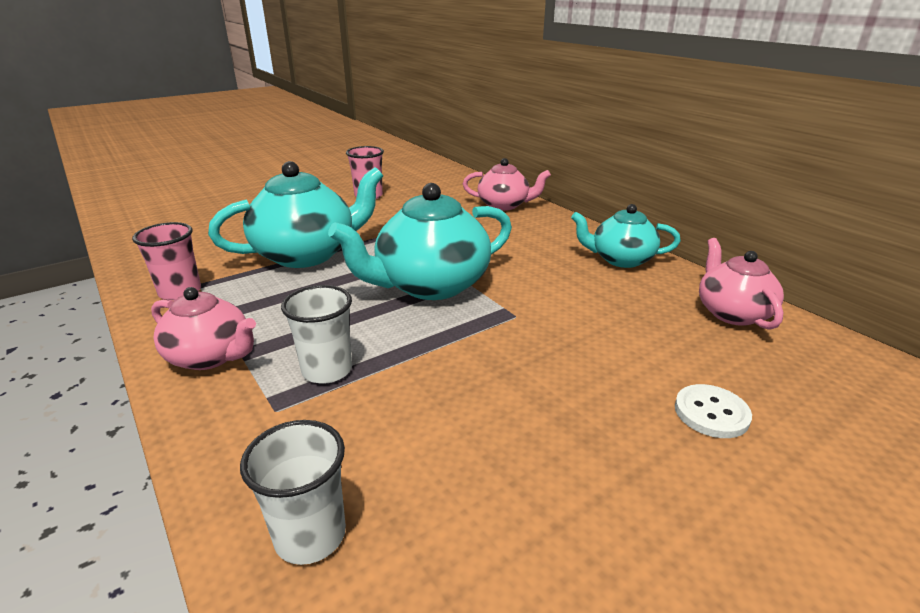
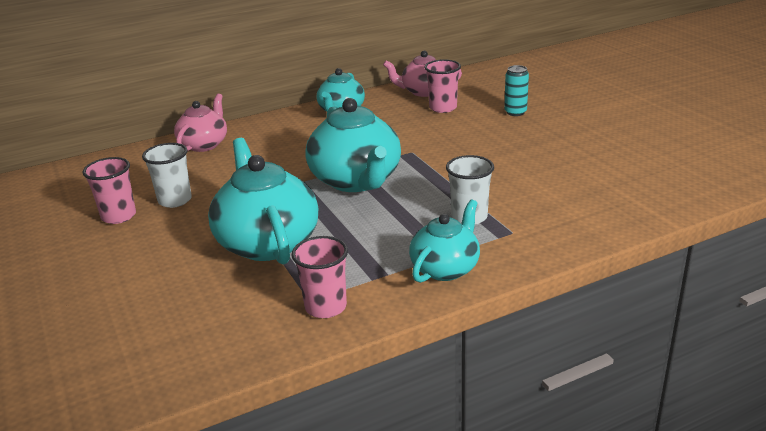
camera: 80 degrees left, 0 degrees up
pink teapot [151,287,256,370] -> turquoise teapot [409,199,480,283]
white cup [240,420,346,565] -> white cup moved to [142,143,192,208]
white button [675,384,752,438] -> turquoise can [504,65,529,116]
none -> pink cup [424,59,461,113]

